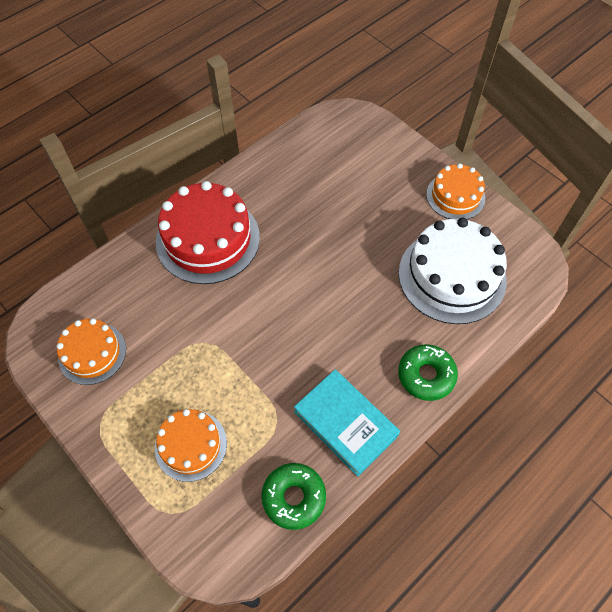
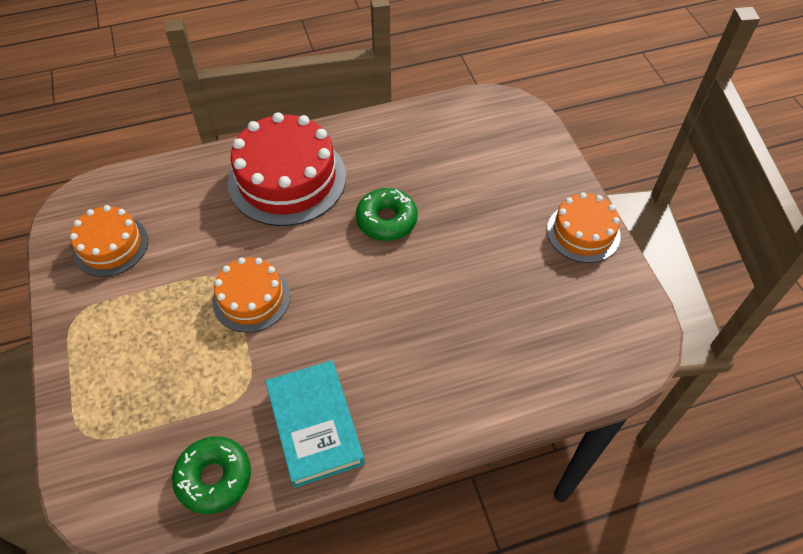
camera: 25 degrees right, 5 degrees down
orange cake [155,409,227,482] -> orange cake moved to [212,257,290,332]
green donut [398,344,458,401] -> green donut moved to [356,188,418,241]
white cake [399,218,507,324] -> none

